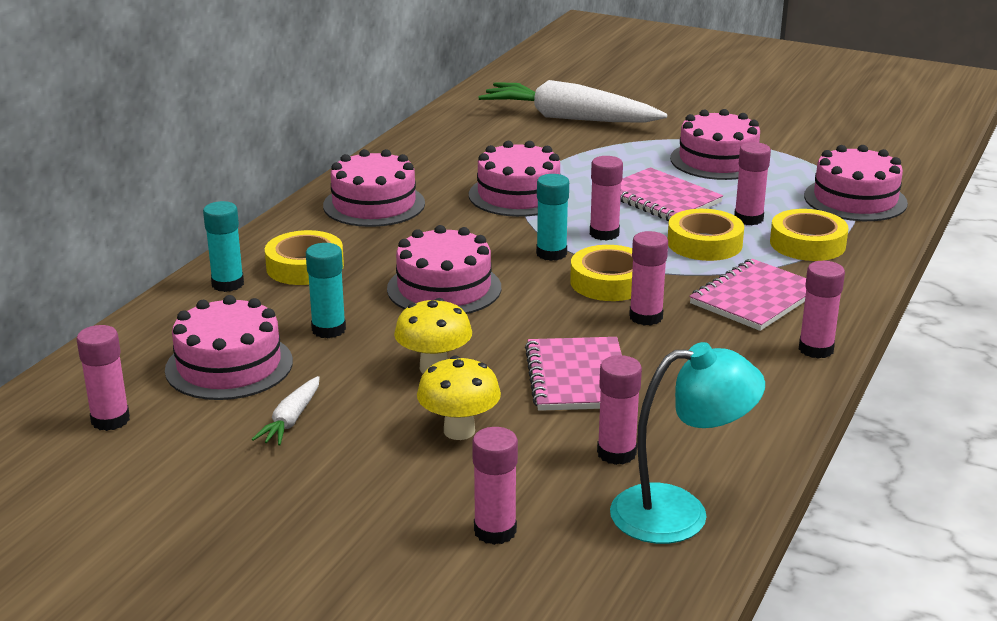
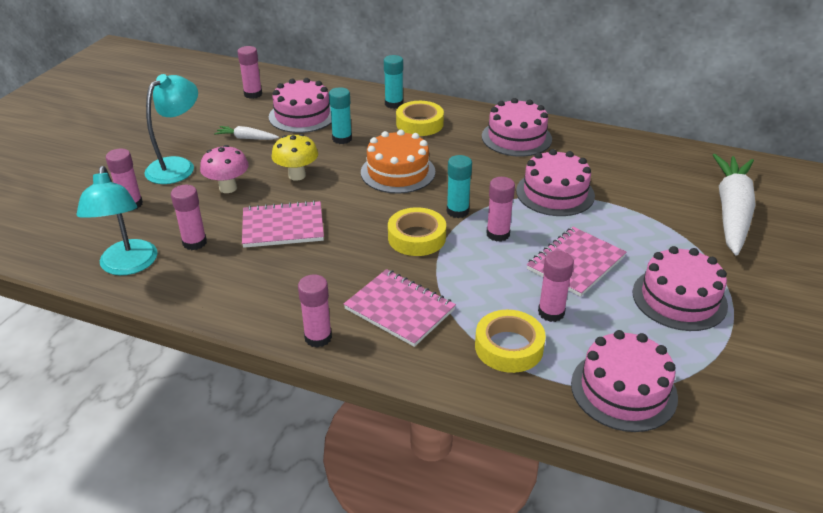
camera: 85 degrees right, 10 degrees up
pink cake [387,225,501,314] -> orange cake [361,130,435,194]
yellow mushroom [417,355,501,440] -> pink mushroom [200,145,249,193]
pink glue stick [629,231,668,326] -> none
yellow tape [668,209,744,261] -> none
none -> turquoise lamp [144,74,198,184]

